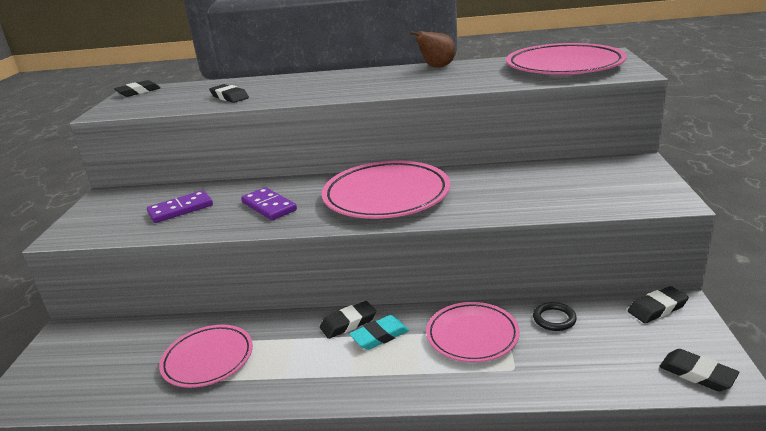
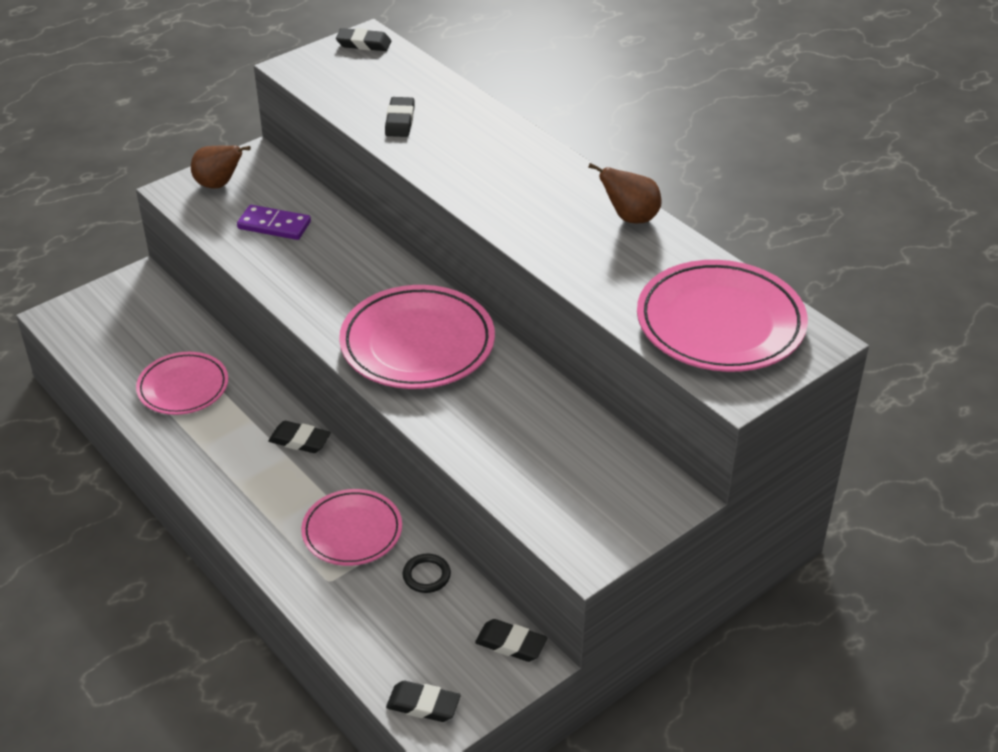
camera: 45 degrees right, 15 degrees up
purple domino [241,187,297,220] -> none
turquoise eraser [349,315,409,350] -> none
black eraser [659,349,739,391] -> black eraser turned 75 degrees counterclockwise [386,681,461,722]
none -> brown pear [191,145,251,189]

